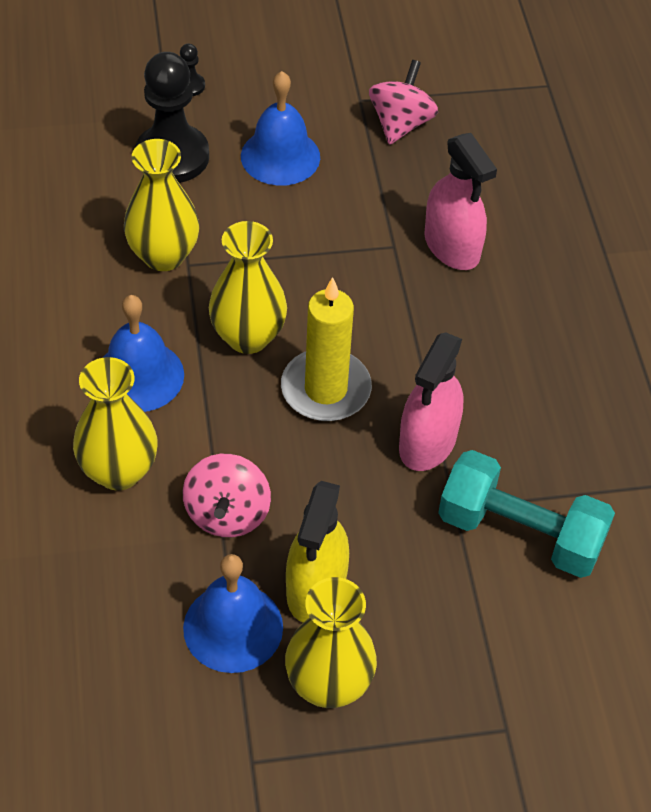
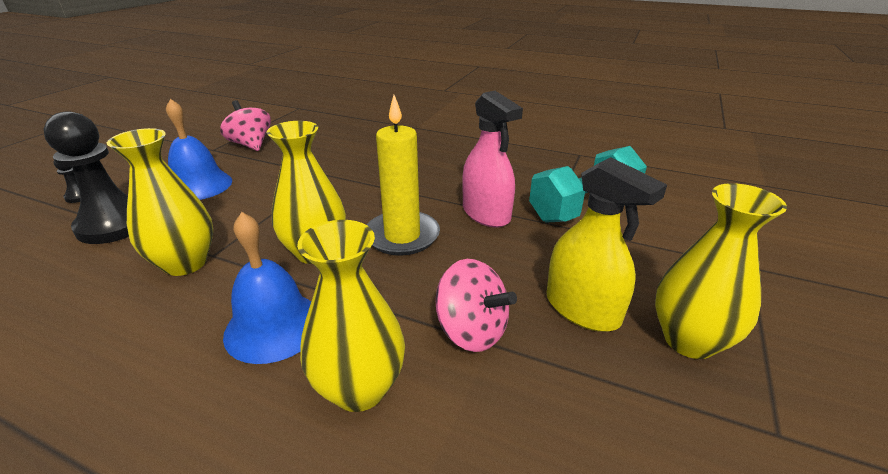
camera: 55 degrees left, 20 degrees down
blue bell [183,554,283,673] -> none
pink spray bottle [424,133,497,270] -> none

